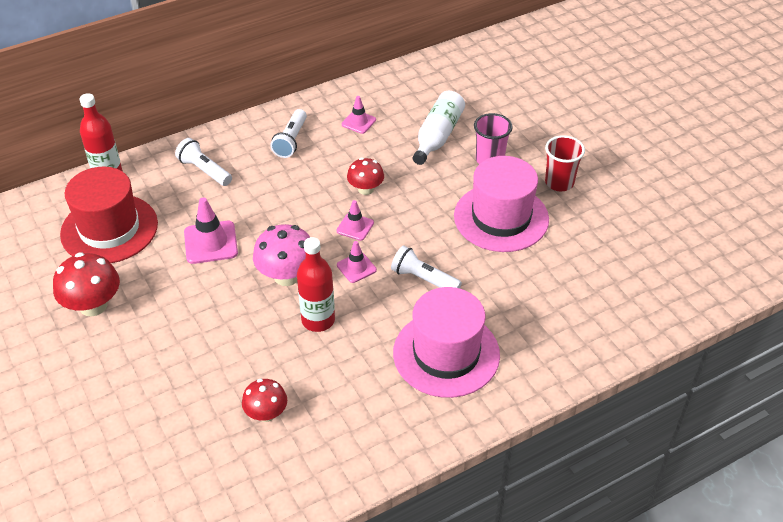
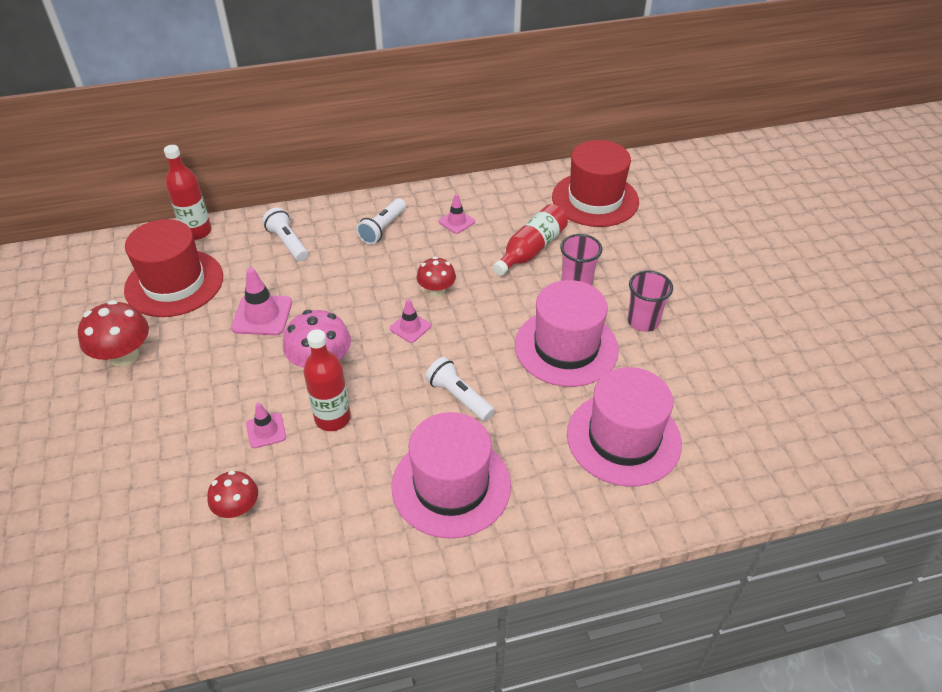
camera: 15 degrees right, 0 degrees up
pink traffic cone [337,241,377,283] -> pink traffic cone moved to [246,403,286,448]
white bottle [413,91,465,165] -> red bottle [493,204,568,276]
red cup [545,135,585,191] -> pink cup [627,270,673,332]
none -> red hat [552,140,639,227]
none -> pink hat [567,367,682,487]

